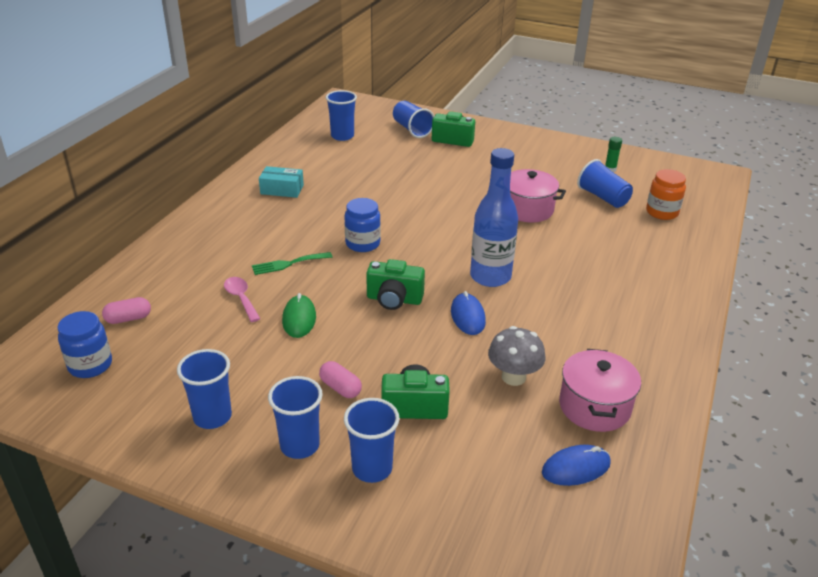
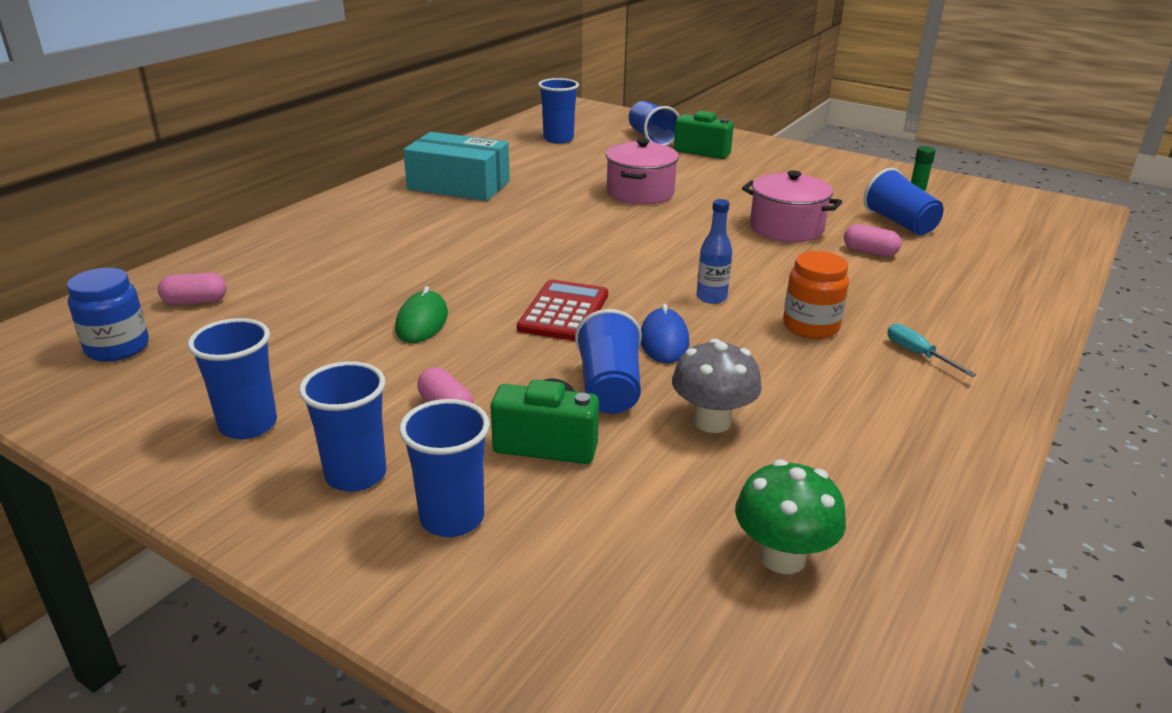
camera: 10 degrees right, 5 degrees down
pink spoon [224,277,261,322] -> none
green fork [252,252,333,275] -> none
turquoise box [259,166,304,198] -> turquoise box [403,132,510,201], size x1.72
blue jar [344,198,381,252] -> none
green camera [366,259,425,310] -> red calculator [517,280,608,341]
blue bottle [470,148,518,287] -> blue bottle [697,199,732,304], size x0.51
blue mouse [542,445,611,486] -> green mushroom [735,459,846,574]
pink pot [559,349,641,432] -> pink pot moved to [606,138,679,205]
orange jar [646,169,686,220] -> orange jar moved to [783,251,849,339]
none -> blue cup [575,309,642,414]
none -> pink capsule [844,224,902,257]
none -> turquoise screwdriver [887,323,977,377]

